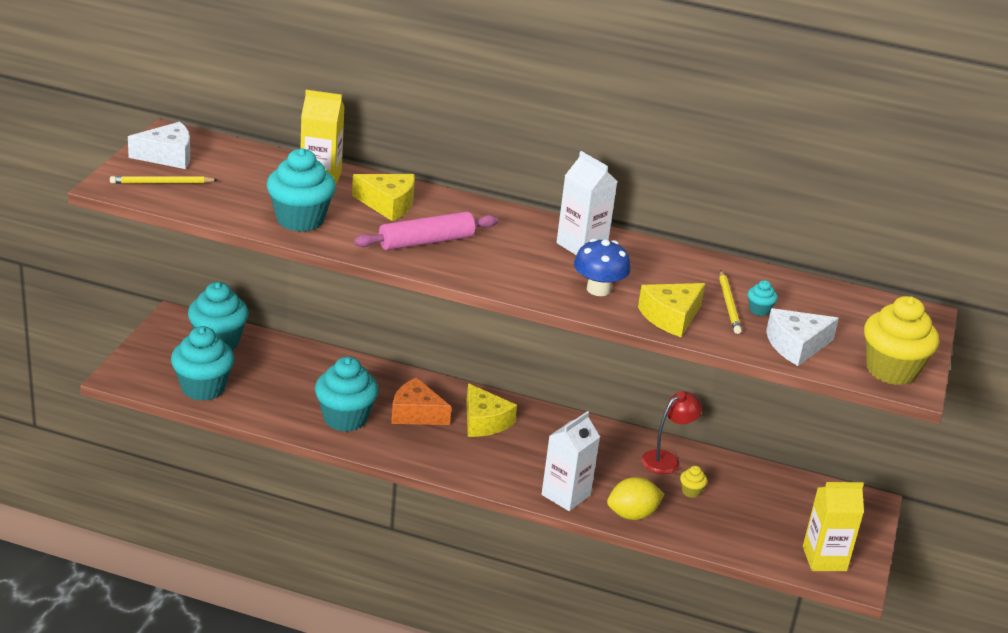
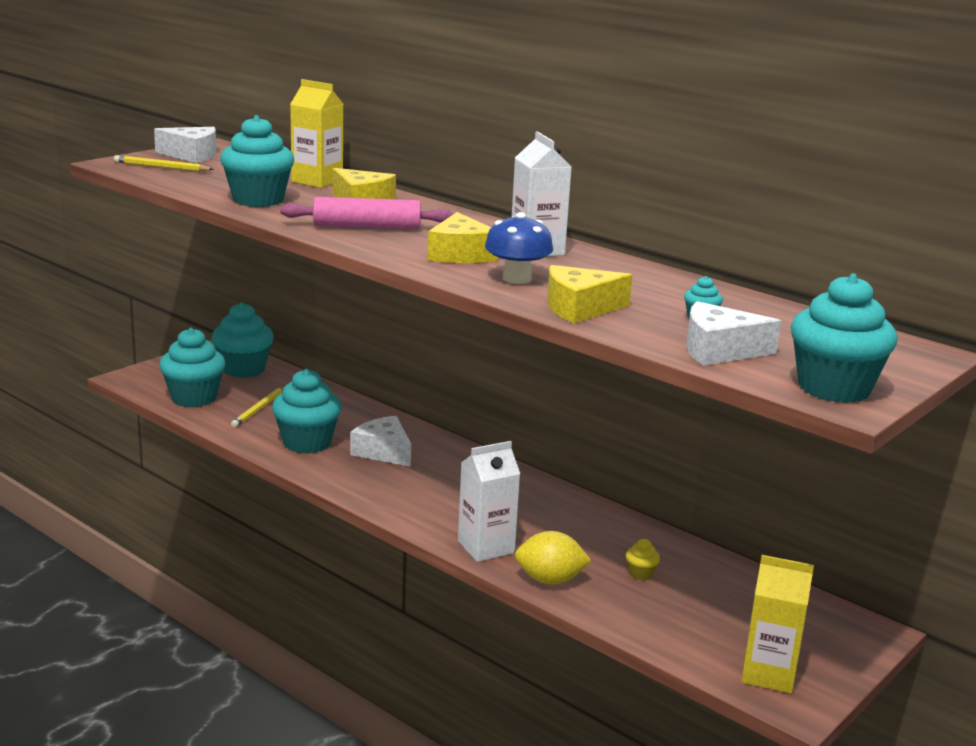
camera: 25 degrees right, 10 degrees down
orange cheese [391,377,451,425] -> white cheese [350,416,411,467]
yellow cheese [466,383,517,437] -> yellow cheese moved to [428,212,499,263]
red lamp [641,391,702,474] -> none
yellow pencil [719,271,742,334] -> yellow pencil moved to [231,386,285,428]
yellow cupcake [864,296,939,385] -> turquoise cupcake [791,274,897,403]

